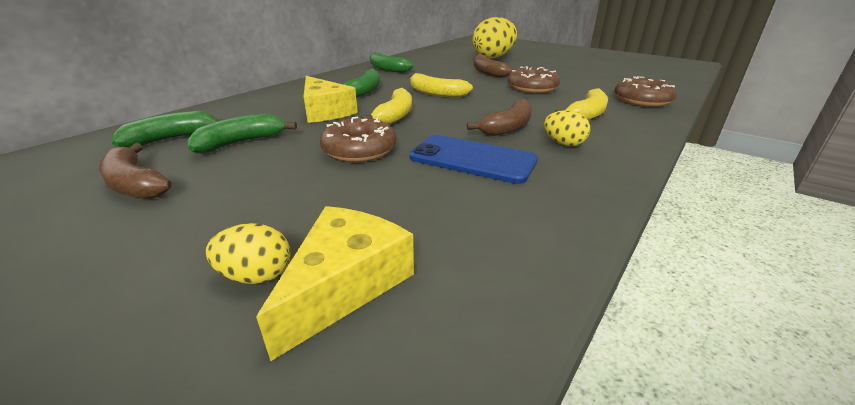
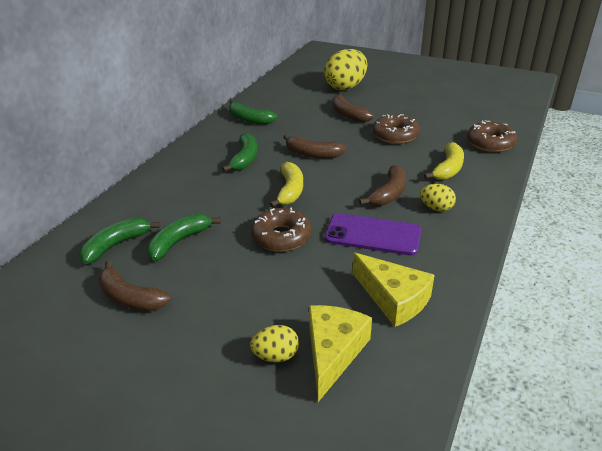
camera: 10 degrees left, 5 degrees up
yellow cheese [304,76,358,123] -> yellow cheese moved to [352,253,435,327]
blue phone [409,135,538,184] -> purple phone [325,213,421,256]
yellow banana [410,73,473,97] -> brown banana [283,134,347,158]

